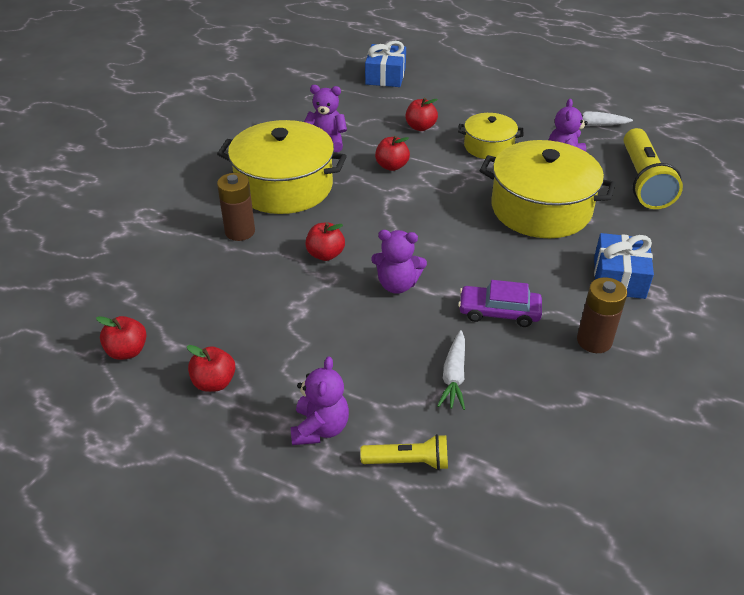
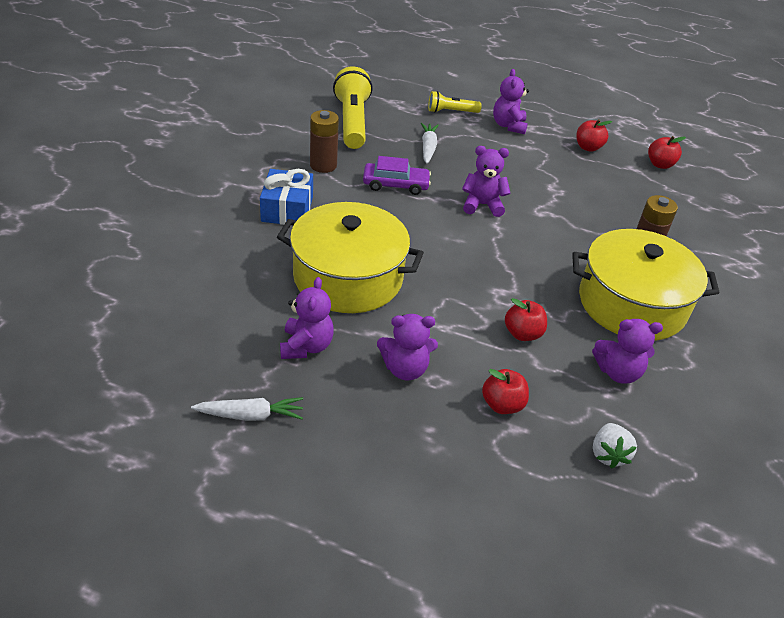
camera: 170 degrees right, 0 degrees up
red apple [305,223,345,261] -> none
blue gift [365,41,406,87] -> none
yellow pot [458,113,524,159] -> purple teddy bear [377,314,438,381]
yellow flashlight [624,128,683,209] -> yellow flashlight moved to [333,66,373,149]
none -> white strawberry [593,423,637,469]

